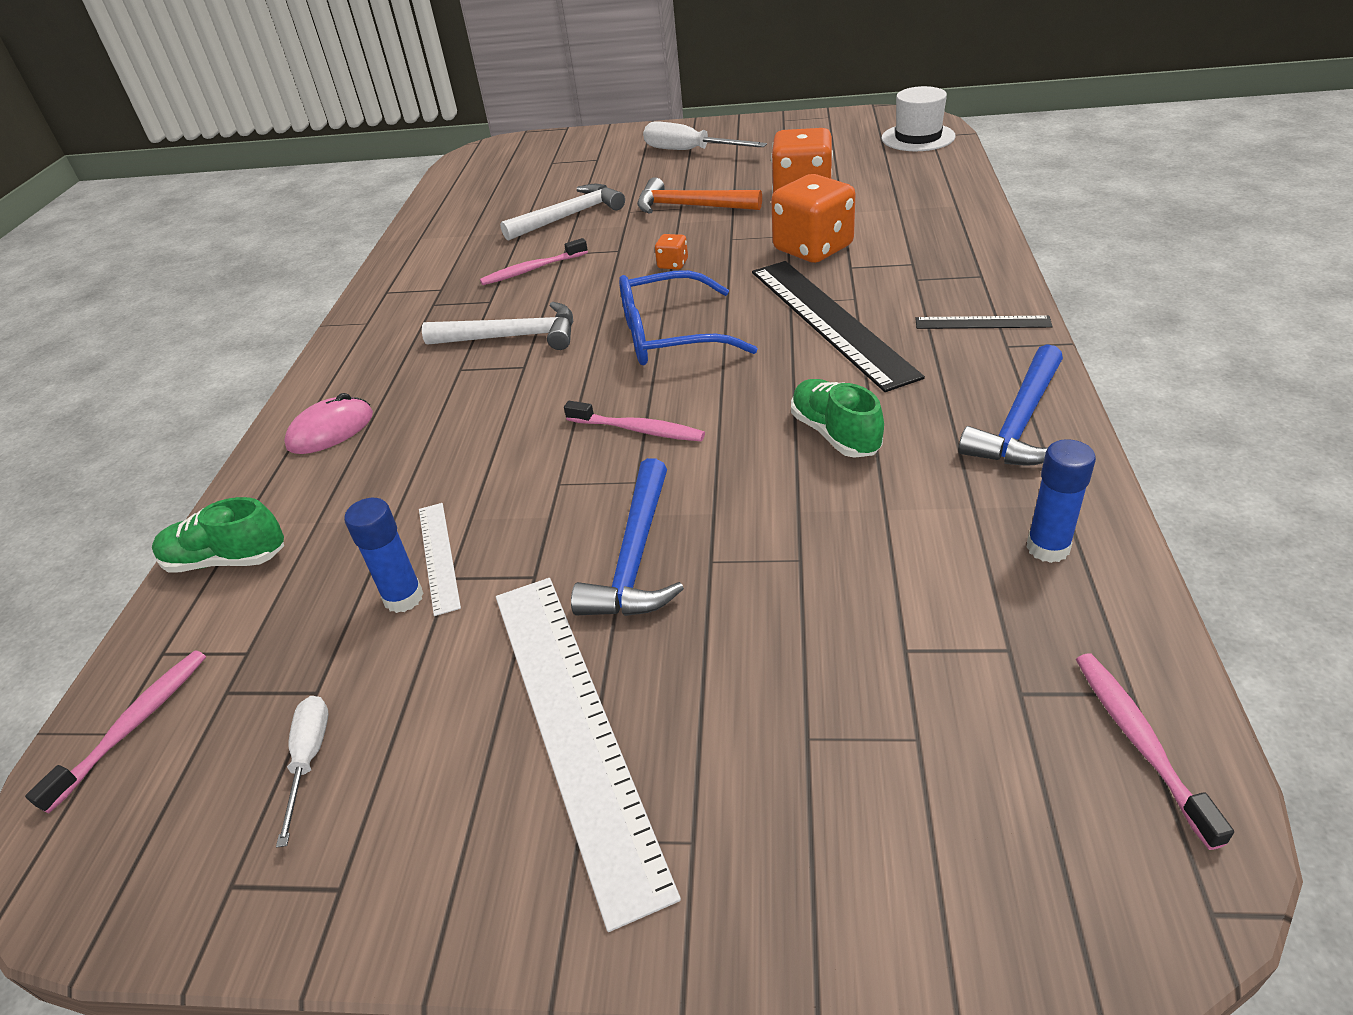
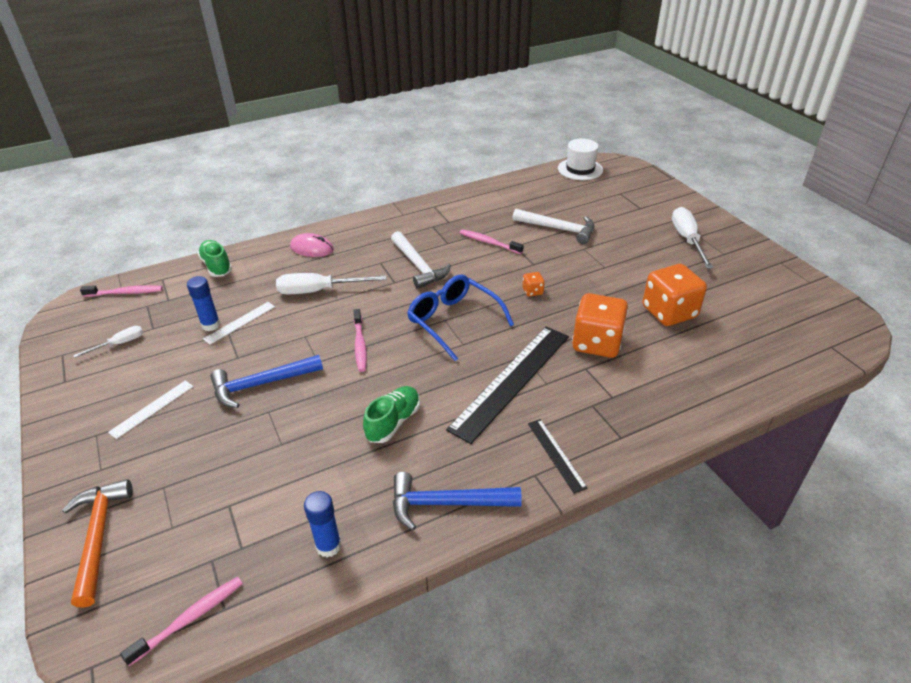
camera: 55 degrees right, 0 degrees up
white ruler [496,578,681,932] -> white ruler [108,380,194,439], size x0.47
orange hammer [637,177,762,214] -> orange hammer moved to [62,479,133,608]
white hat [881,86,956,151] -> white hat moved to [558,139,603,180]
none -> white screwdriver [276,273,387,294]

